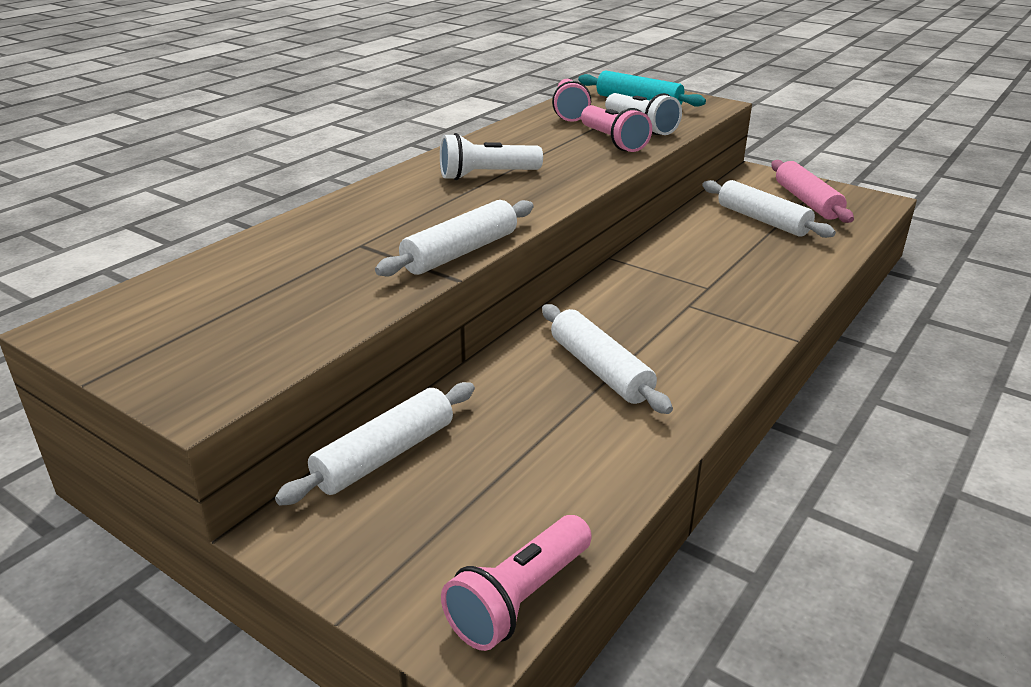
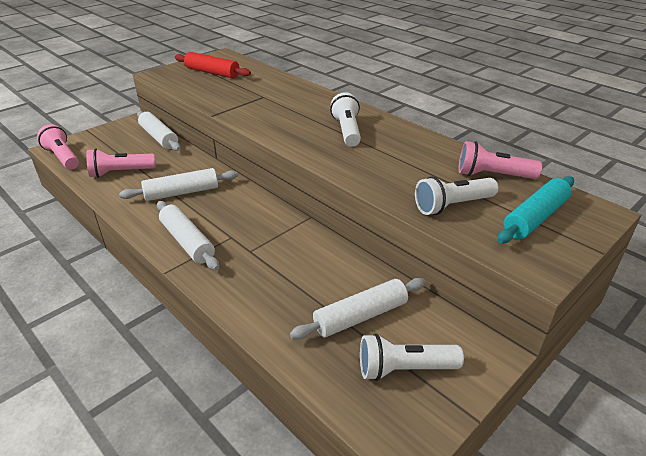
camera: 100 degrees right, 5 degrees up
white rolling pin [375,200,534,277] -> white rolling pin moved to [157,201,219,270]
pink flashlight [581,105,652,152] -> pink flashlight moved to [86,148,156,178]
pink rolling pin [771,160,854,223] -> white flashlight [360,333,464,381]
none -> red rolling pin [175,52,251,78]

